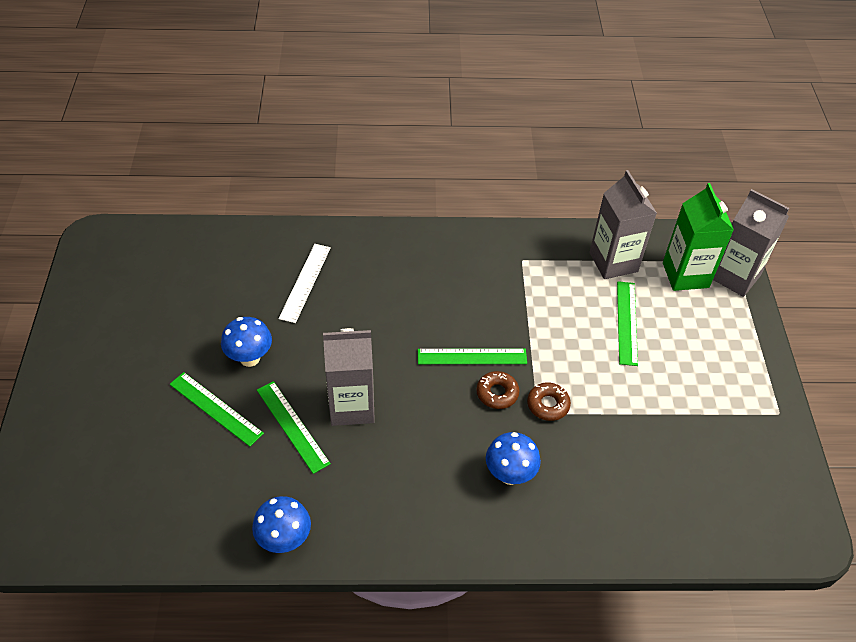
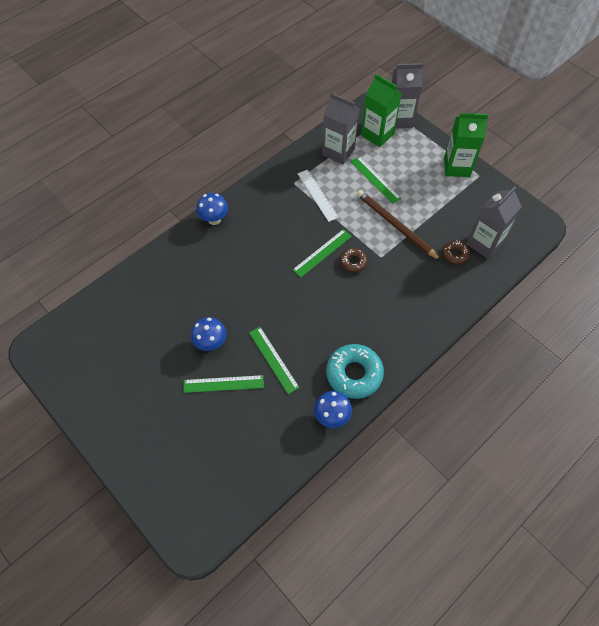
camera: 40 degrees left, 10 degrees up
green ruler [257,381,331,474] -> green ruler turned 45 degrees clockwise [249,327,300,394]
white ruler [279,244,331,323] -> white ruler moved to [298,170,339,222]
grey carton [323,328,375,426] -> grey carton moved to [467,186,522,259]
blue mushroom [486,432,541,485] -> blue mushroom moved to [196,193,228,225]
brown donut [527,383,571,421] -> brown donut moved to [442,240,470,265]
none -> turquoise donut [326,344,384,399]
none -> brown pencil [357,190,441,261]
none -> green carton [444,113,489,177]

